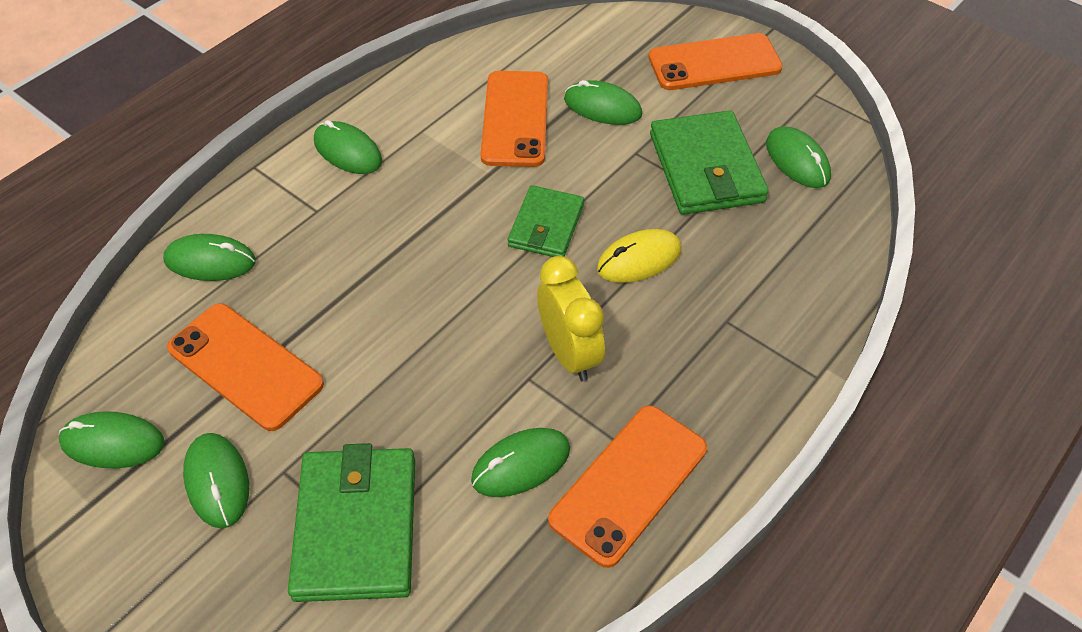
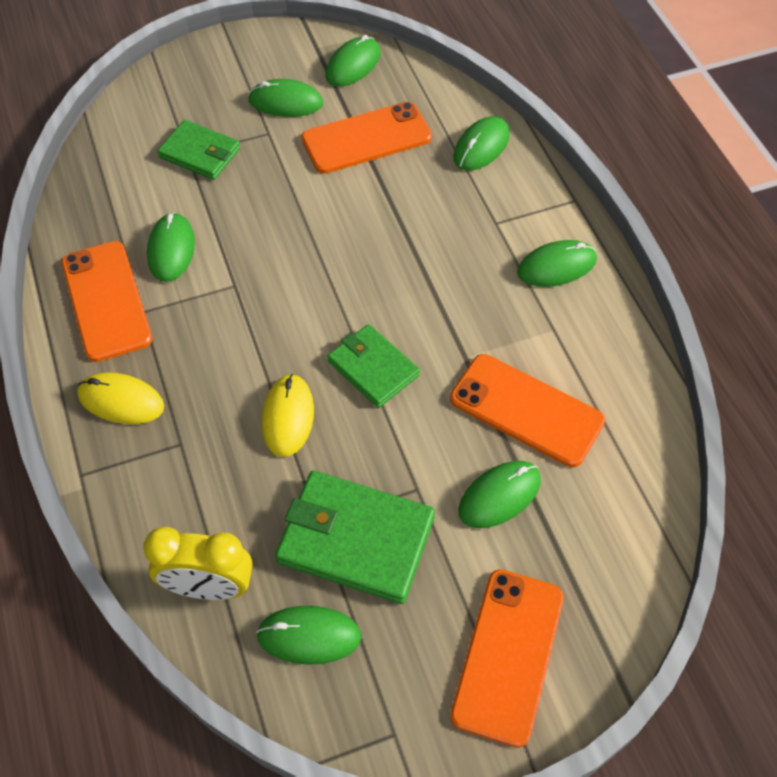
camera: 120 degrees right, 5 degrees up
green wallet [288,443,415,602] -> green wallet [157,120,240,180], size x0.63
yellow clock [537,256,605,381] -> yellow clock moved to [143,527,252,600]
none -> yellow mouse [77,372,164,424]

